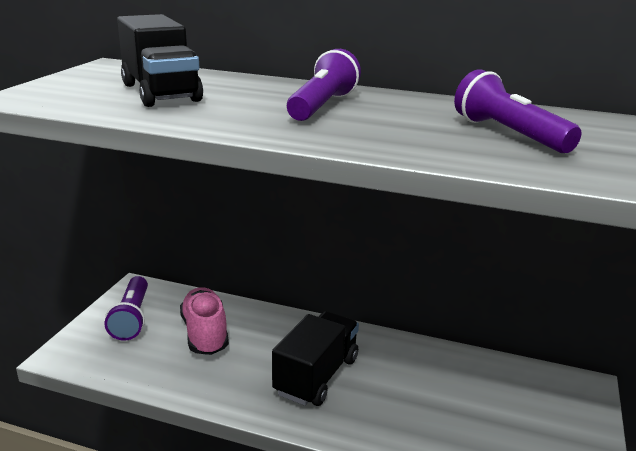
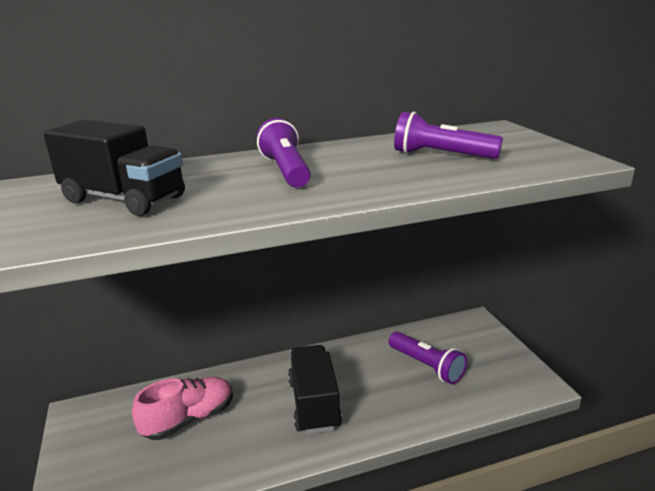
camera: 35 degrees left, 0 degrees up
purple flashlight [105,276,148,341] -> purple flashlight moved to [389,332,467,384]
pink shoe [180,287,229,355] -> pink shoe turned 105 degrees clockwise [132,377,233,440]

